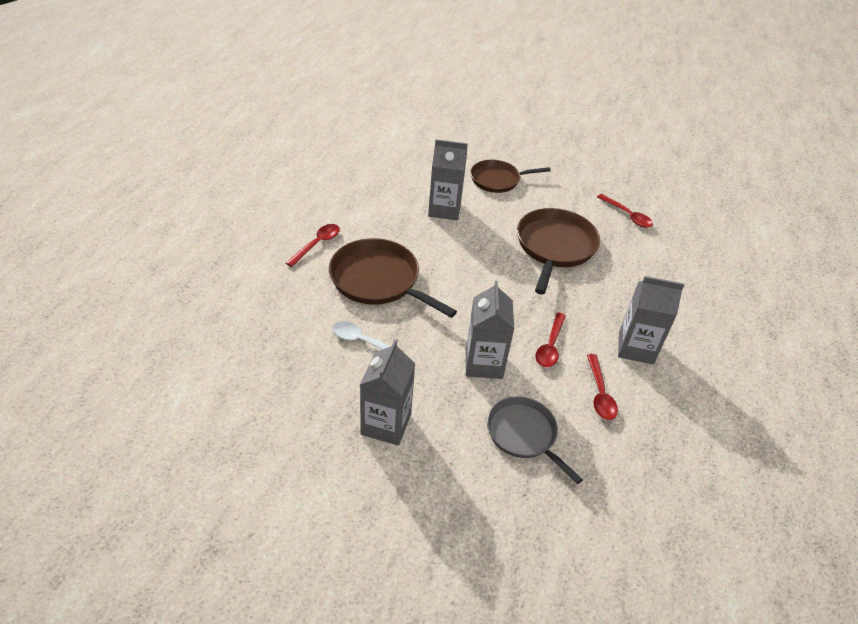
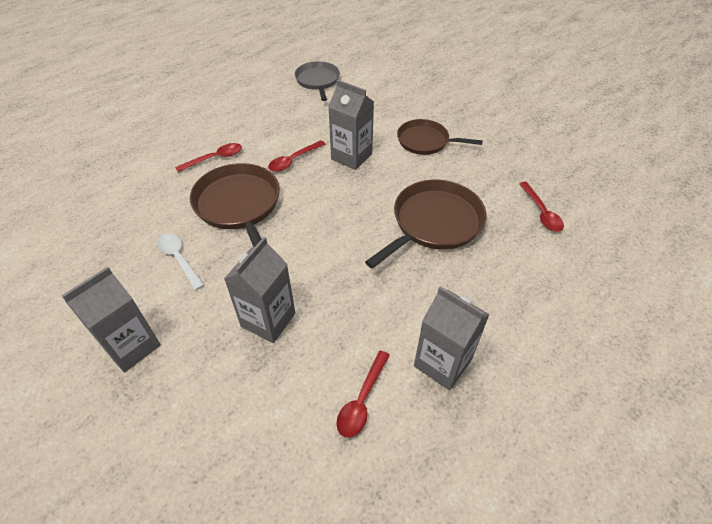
camera: 30 degrees right, 5 degrees up
grey pan [487,396,583,484] -> grey pan moved to [294,61,340,101]
red spoon [535,313,566,367] -> red spoon moved to [268,140,326,172]

